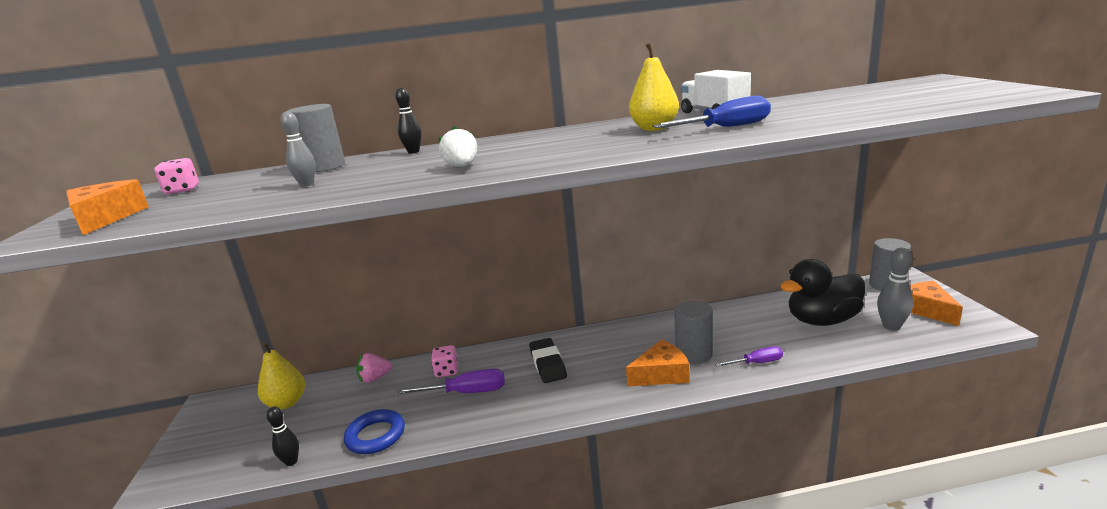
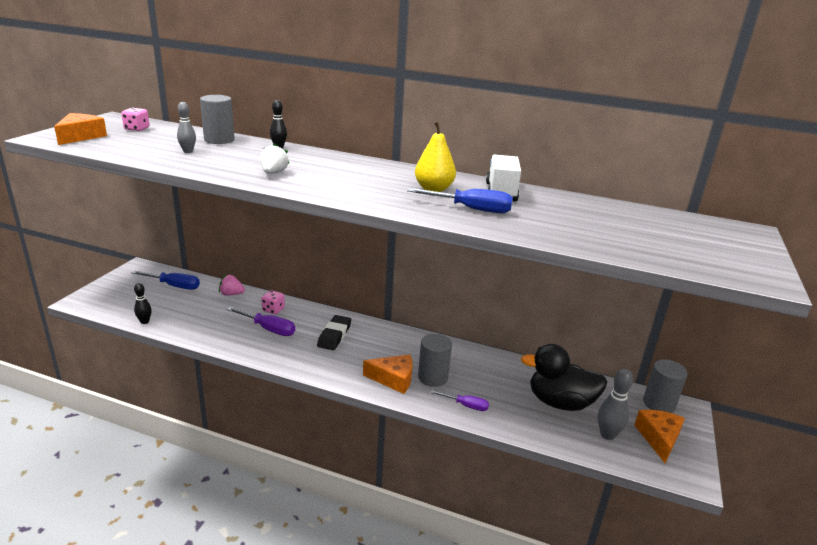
camera: 25 degrees right, 5 degrees up
yellow pear [258,342,305,409] -> blue screwdriver [131,271,200,290]
blue ring [344,409,405,454] -> none

